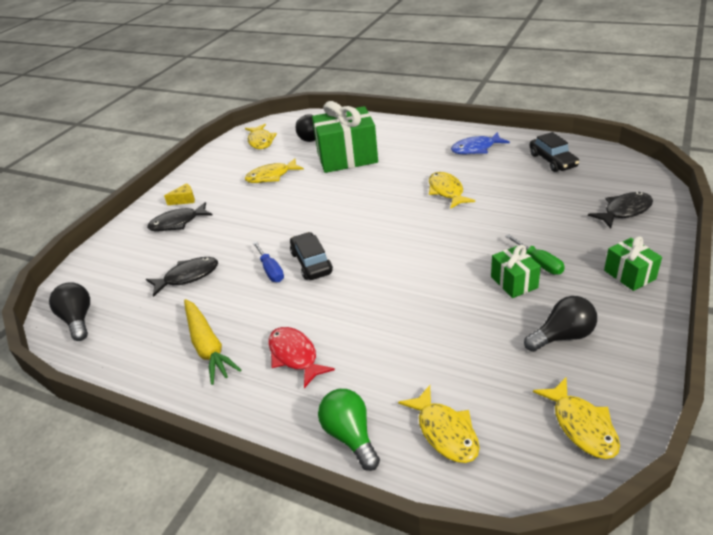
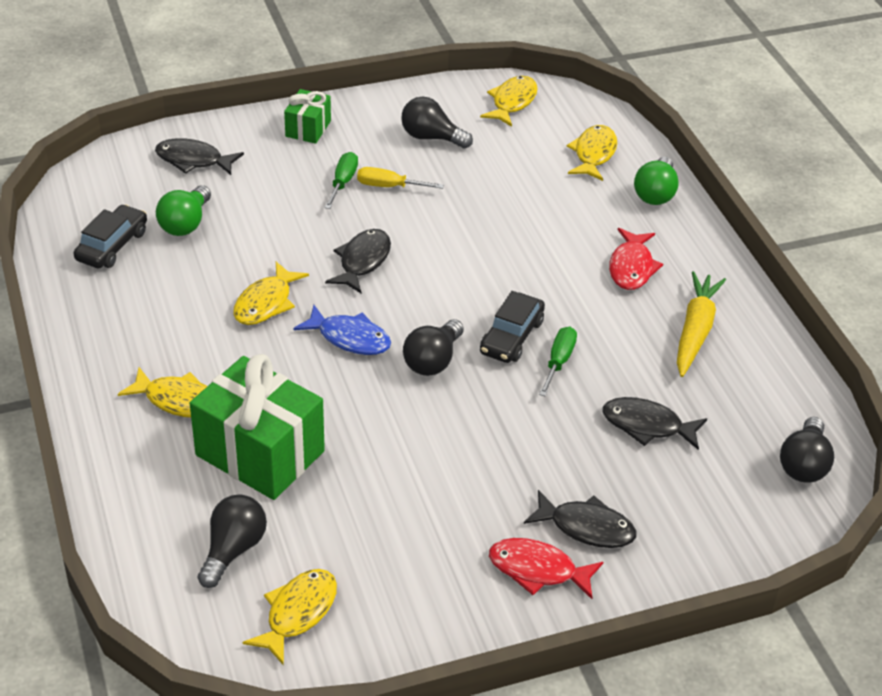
camera: 140 degrees left, 5 degrees up
yellow cheese [164,183,195,205] -> red fish [489,538,603,599]
yellow fish [245,158,304,183] -> yellow fish moved to [118,367,207,418]
blue screwdriver [253,241,284,282] -> green screwdriver [539,327,577,396]
blue fish [451,132,510,154] -> blue fish moved to [293,305,391,355]
green gift [491,245,541,298] -> yellow screwdriver [357,167,444,189]
none -> green light bulb [156,185,211,236]
none -> black fish [325,229,391,293]
none -> black light bulb [403,319,464,376]

